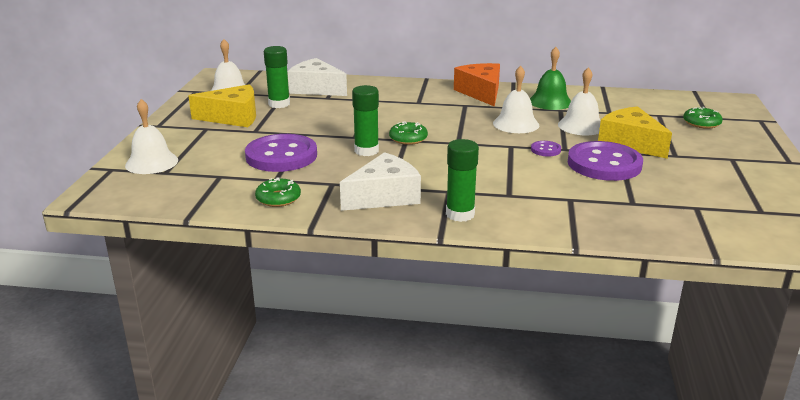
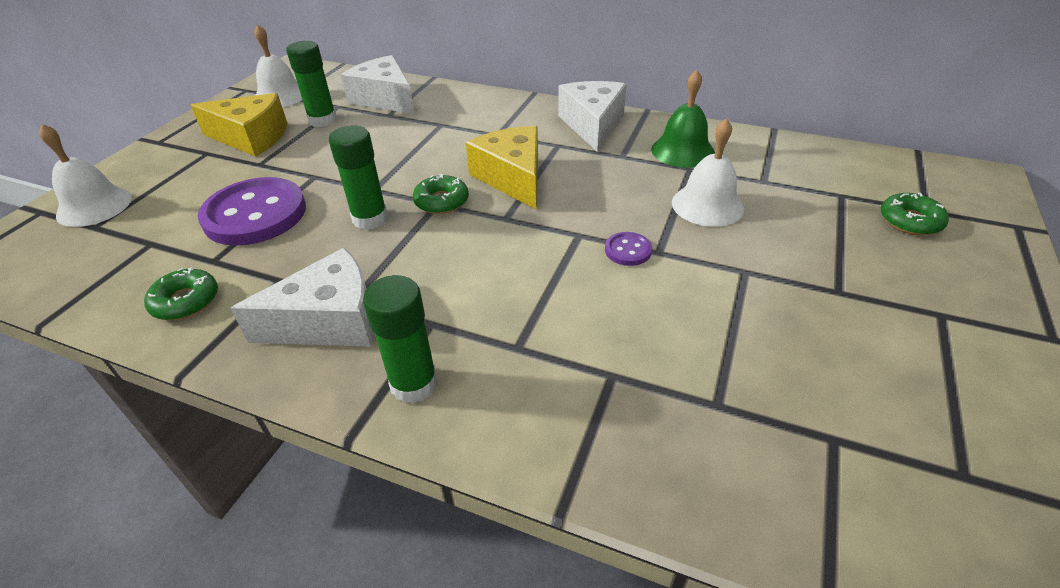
camera: 15 degrees right, 15 degrees up
orange cheese [454,63,500,107] -> white cheese [558,81,627,152]
white bell [493,66,539,133] -> none
purple button [568,141,643,181] -> none
yellow cheese [598,106,672,159] -> yellow cheese moved to [466,126,538,209]

